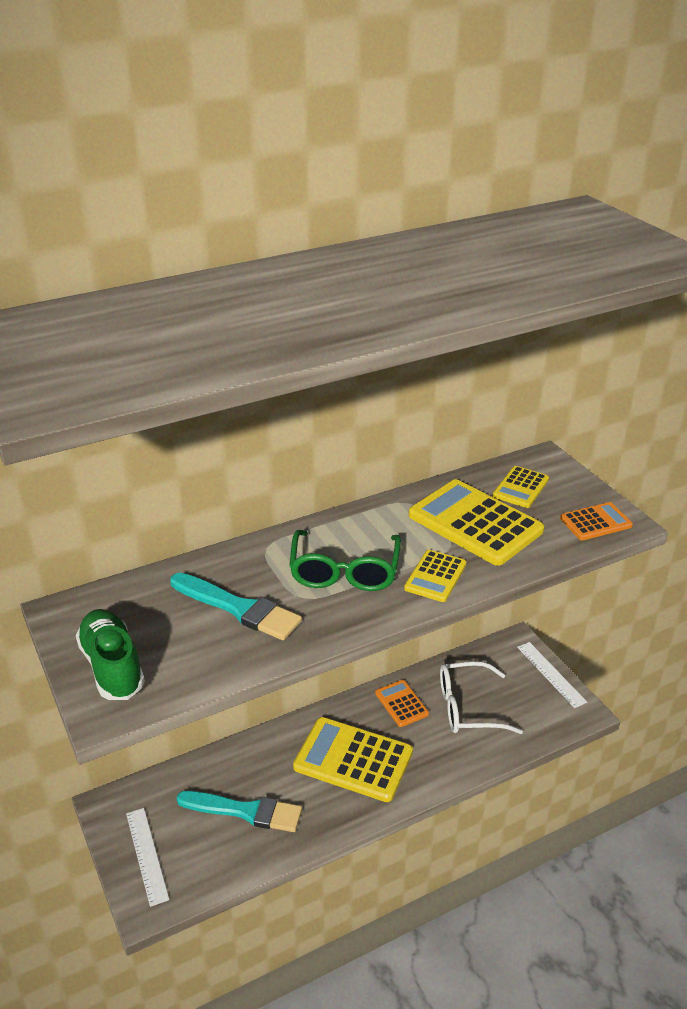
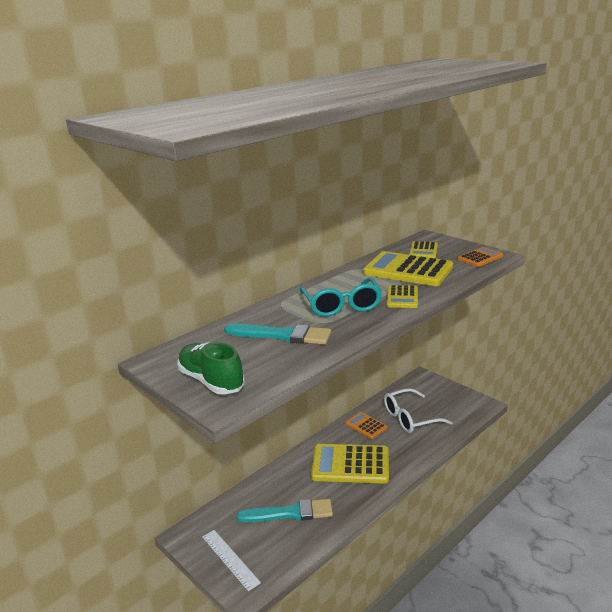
camera: 15 degrees left, 10 degrees down
green glasses [289,530,401,591] -> turquoise glasses [300,278,382,317]
white ruler [517,642,587,708] -> none

